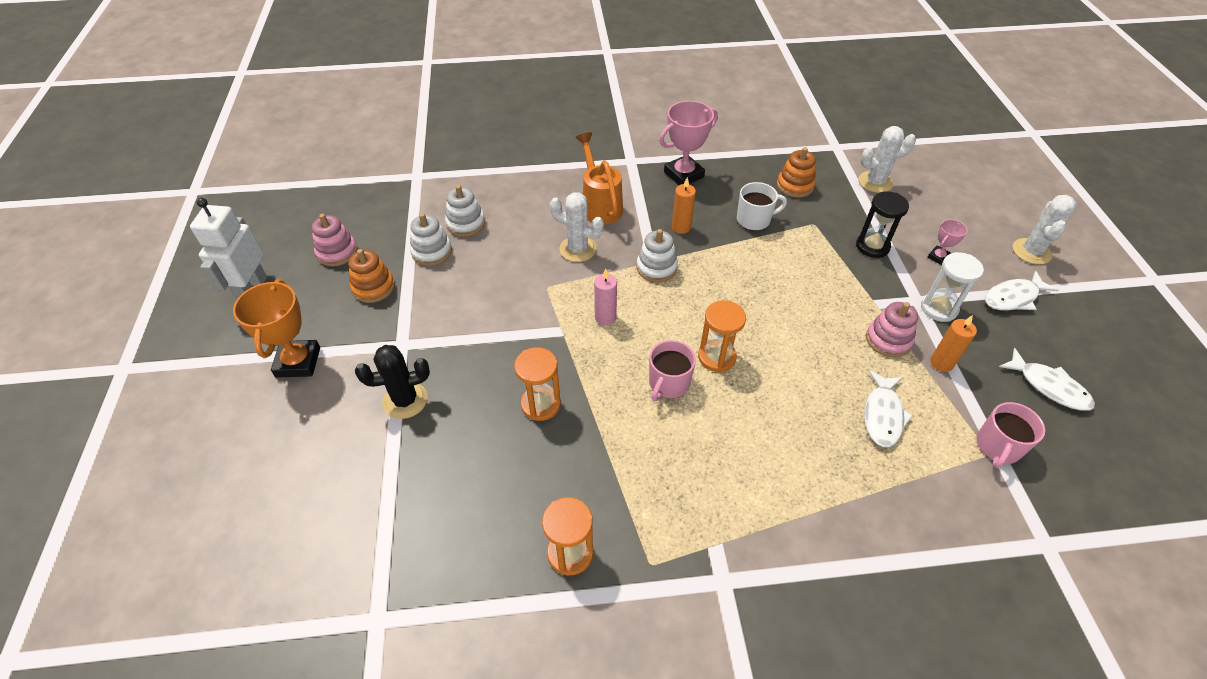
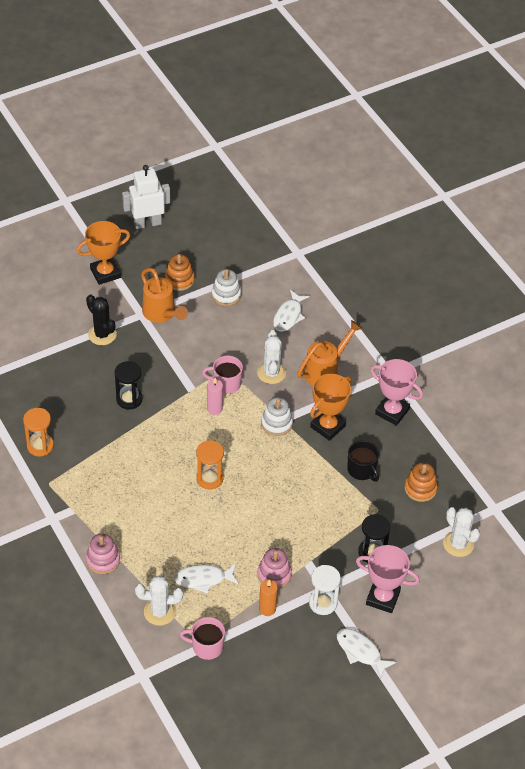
camera: 65 degrees right, 0 degrees up
pink stacking toy [312,214,358,266] -> pink stacking toy moved to [86,534,120,574]
white stacking toy [445,185,485,237] -> none
orange hourglass [514,347,561,421] -> black hourglass [115,361,143,409]
pink mug [649,340,696,401] -> pink mug moved to [202,356,243,394]
orange candle [672,177,696,234] -> orange trophy [310,374,351,441]
white mug [737,182,787,231] -> black mug [347,441,379,482]
pink trophy [927,219,968,265] -> pink trophy [356,545,419,613], size x1.97
white fish [999,348,1095,411] -> white fish moved to [273,290,310,332]
white cactus [1013,195,1077,265] -> white cactus moved to [135,576,183,626]
none -> orange watering can [141,268,188,323]

